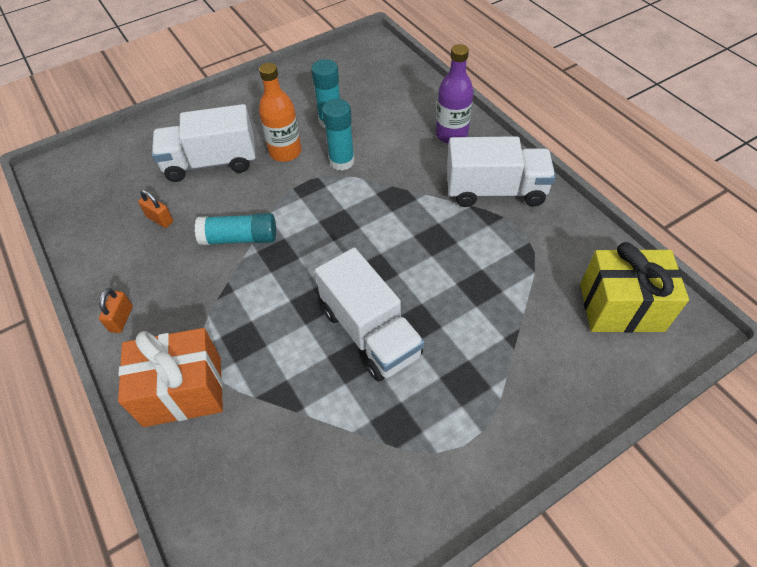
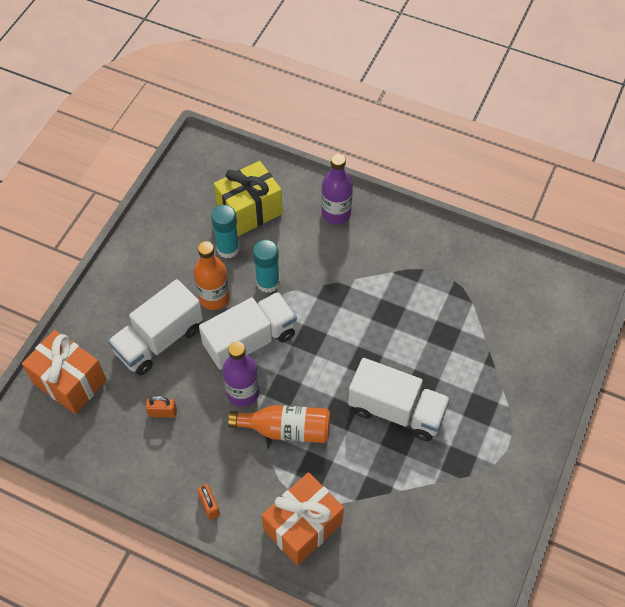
camera: 35 degrees left, 5 degrees up
turquoise glue stick [195,213,276,245] -> purple bottle [222,341,259,407]
white truck [446,136,556,207] -> white truck moved to [199,292,297,370]
yellow gift [580,242,689,333] -> yellow gift moved to [214,161,283,236]
none -> orange gift [22,330,107,414]
none -> orange bottle [228,405,330,443]

